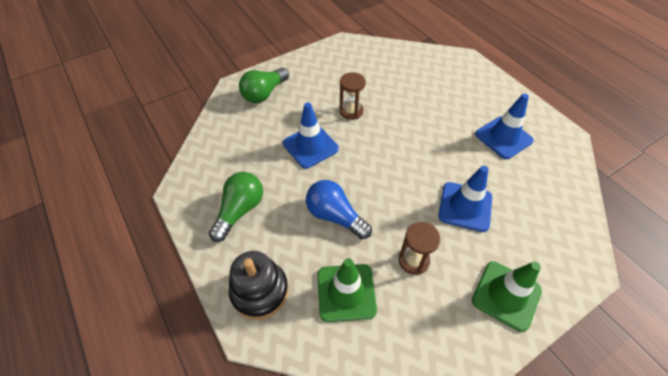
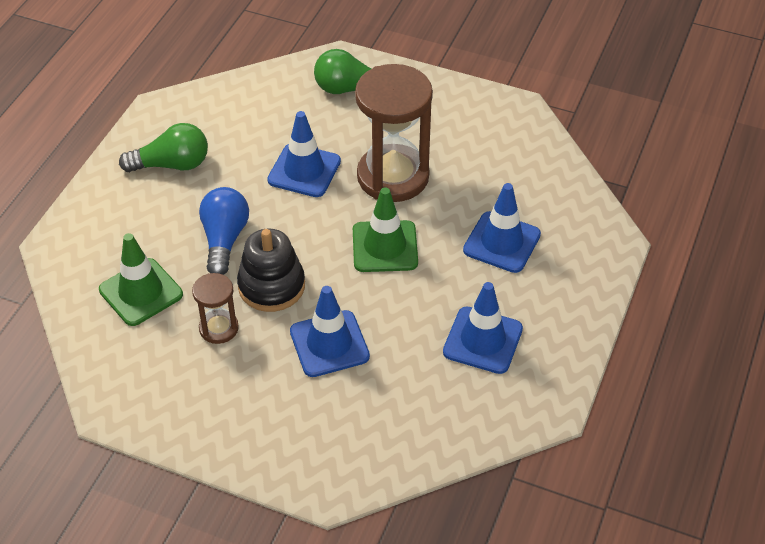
camera: 55 degrees right, 5 degrees down
black stacking toy [229,251,289,320] -> black stacking toy moved to [237,228,305,312]
brown hourglass [339,72,366,120] -> brown hourglass [355,64,433,202], size x2.03
green traffic cone [472,261,542,332] -> green traffic cone moved to [353,187,418,272]
none -> blue traffic cone [463,183,541,273]

